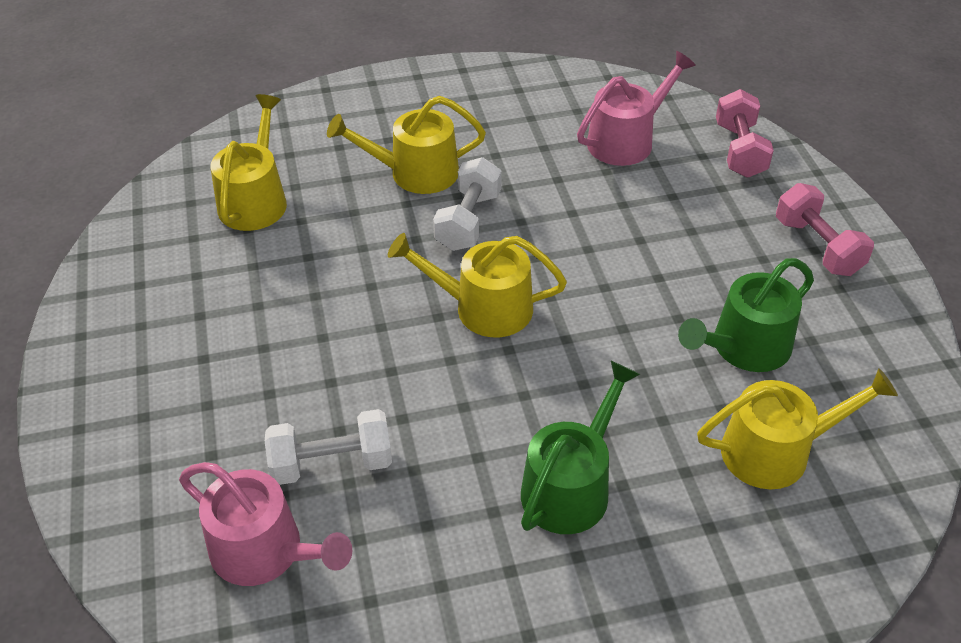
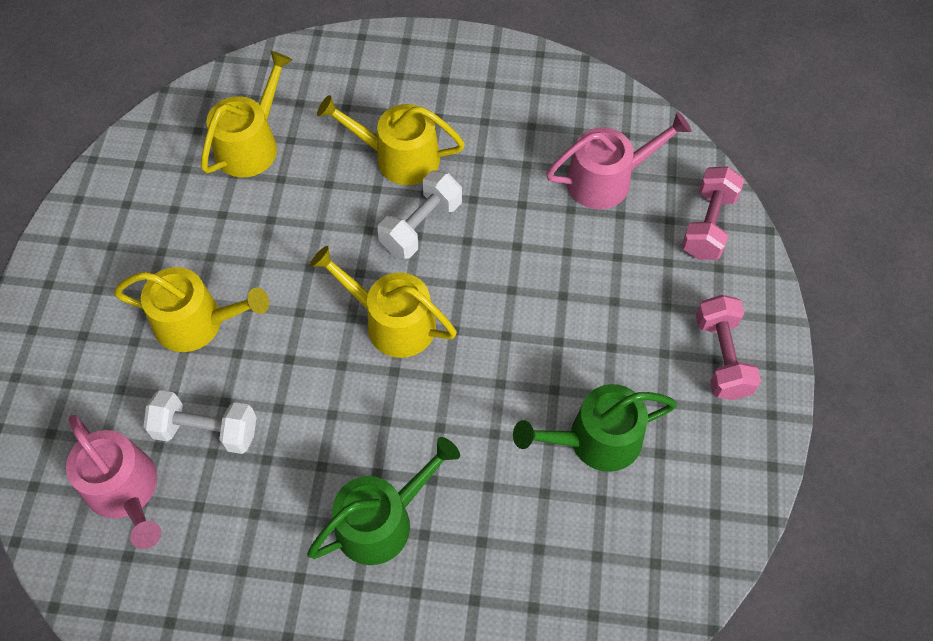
camera: 20 degrees right, 15 degrees up
yellow watering can [697,368,898,489] -> yellow watering can moved to [114,267,269,352]

